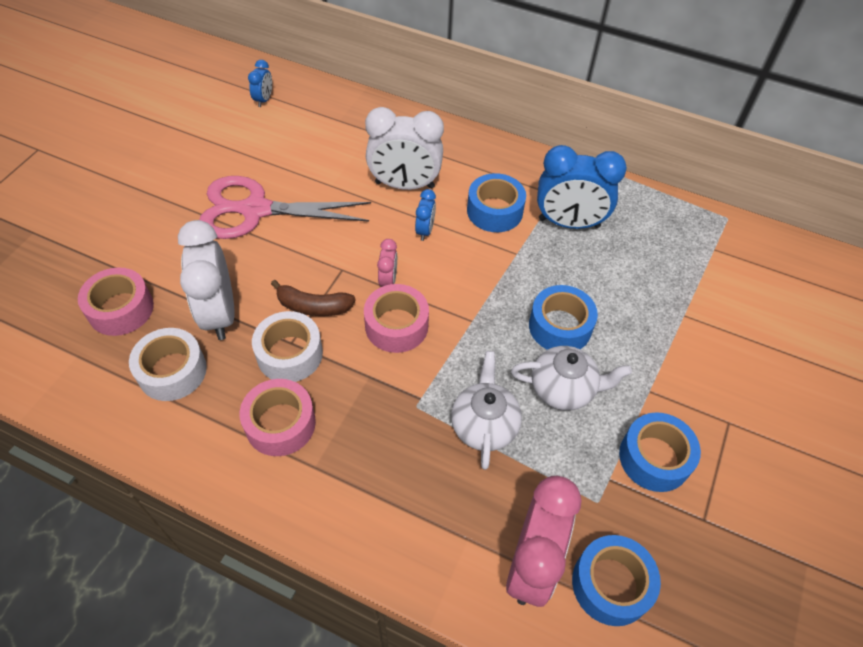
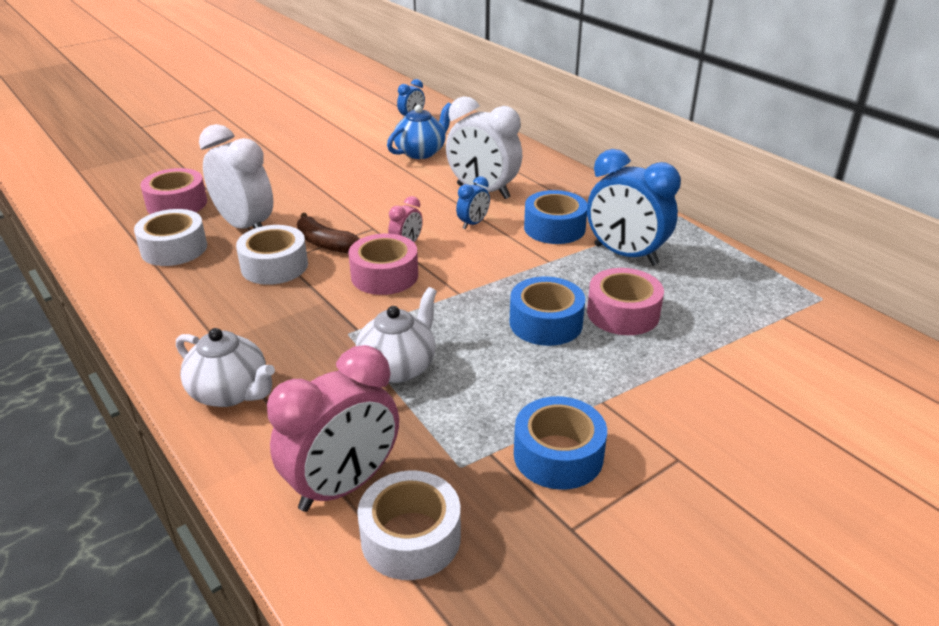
camera: 30 degrees right, 20 degrees down
white clock [178,220,235,340] -> white clock turned 120 degrees clockwise [199,124,273,229]
pink scissors [199,176,371,239] -> none
pink tape [240,379,316,456] -> pink tape moved to [587,268,664,335]
white teapot [511,346,632,410] -> white teapot moved to [176,328,275,407]
blue tape [572,535,661,626] -> white tape [357,471,461,580]
none -> blue teapot [387,103,451,159]

